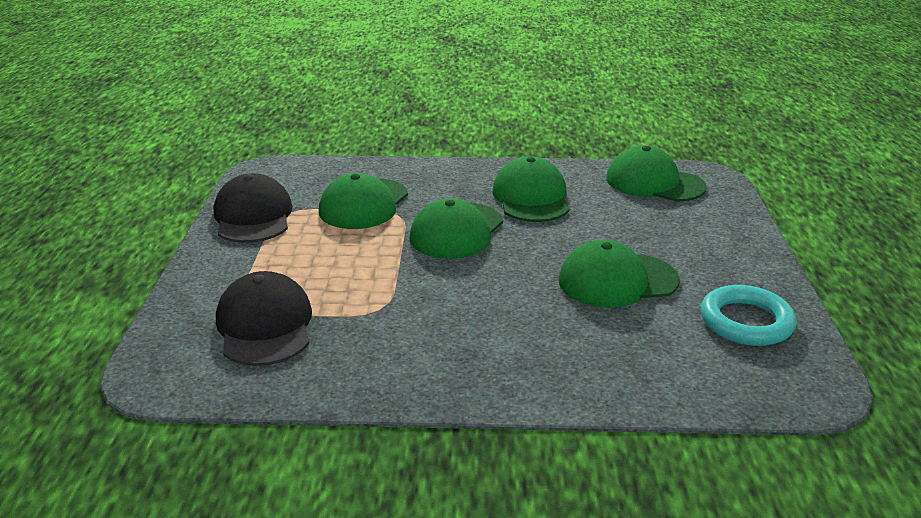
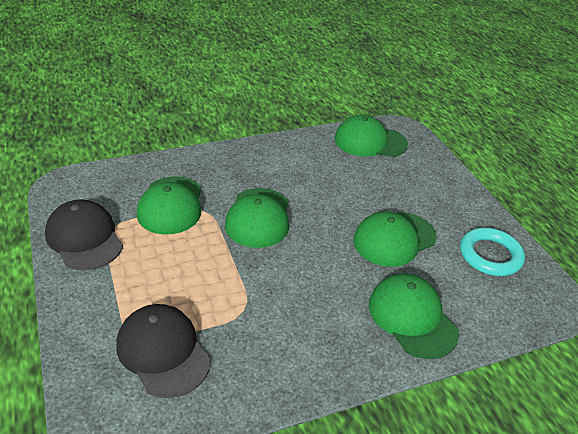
camera: 25 degrees left, 10 degrees up
green cap [492,156,569,222] -> green cap moved to [369,274,459,359]

